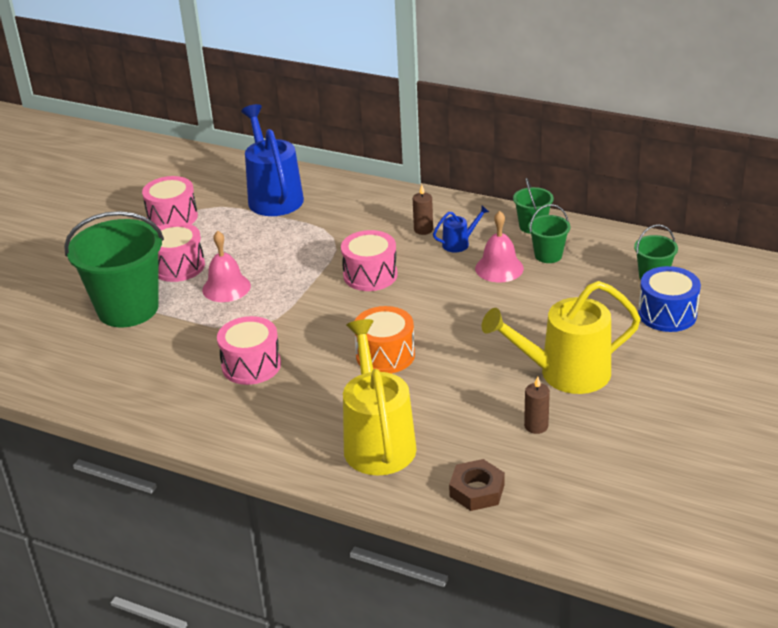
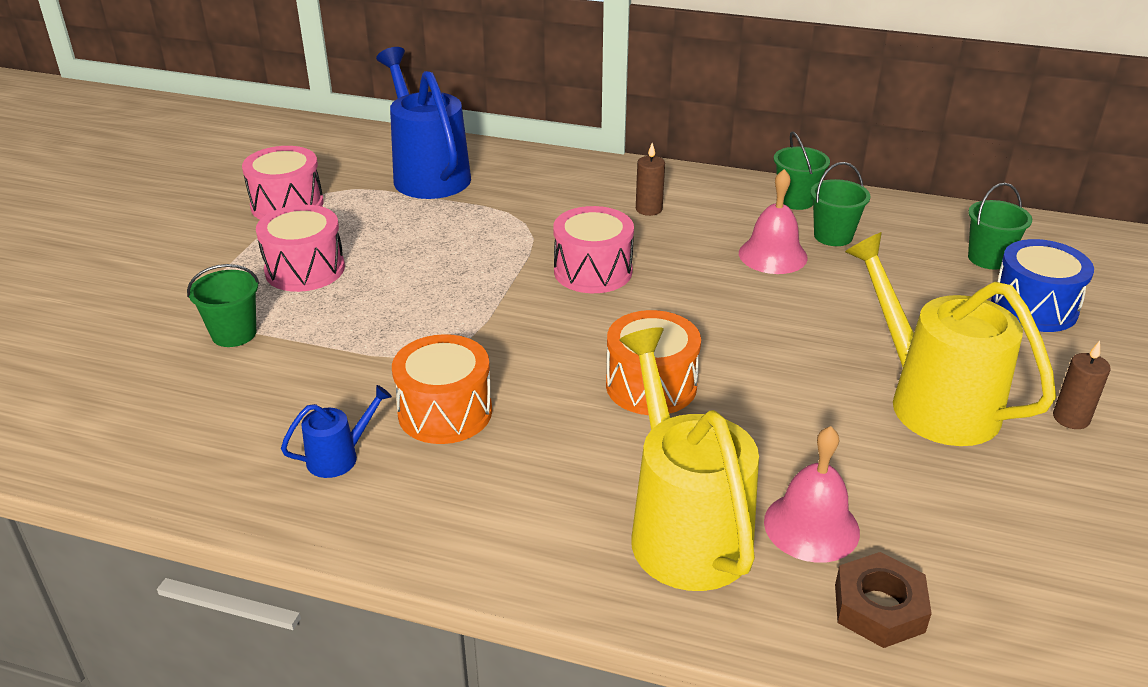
camera: 10 degrees left, 0 degrees up
green bucket [64,211,164,327] -> green bucket [187,264,259,347], size x0.47
pink bell [202,231,251,302] -> pink bell moved to [764,426,860,563]
pink drum [217,316,281,385] -> orange drum [392,334,492,444]
blue watering can [433,206,489,253] -> blue watering can moved to [281,385,392,478]
yellow watering can [482,281,641,394] -> yellow watering can turned 75 degrees clockwise [845,232,1056,446]
brown candle [524,376,550,434] -> brown candle moved to [1053,341,1111,429]

